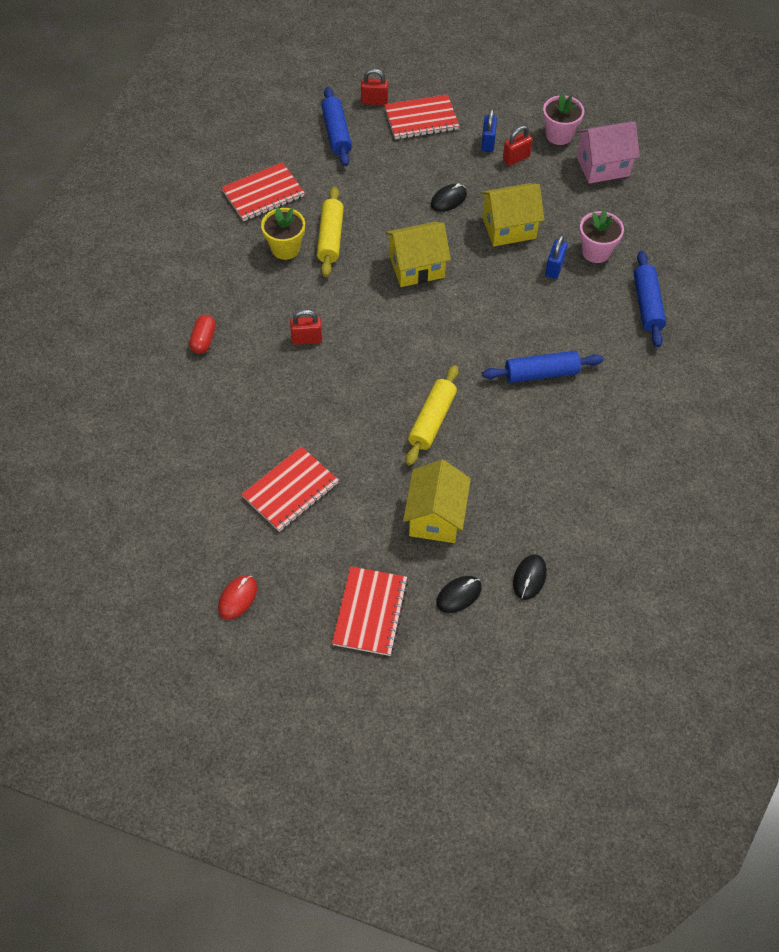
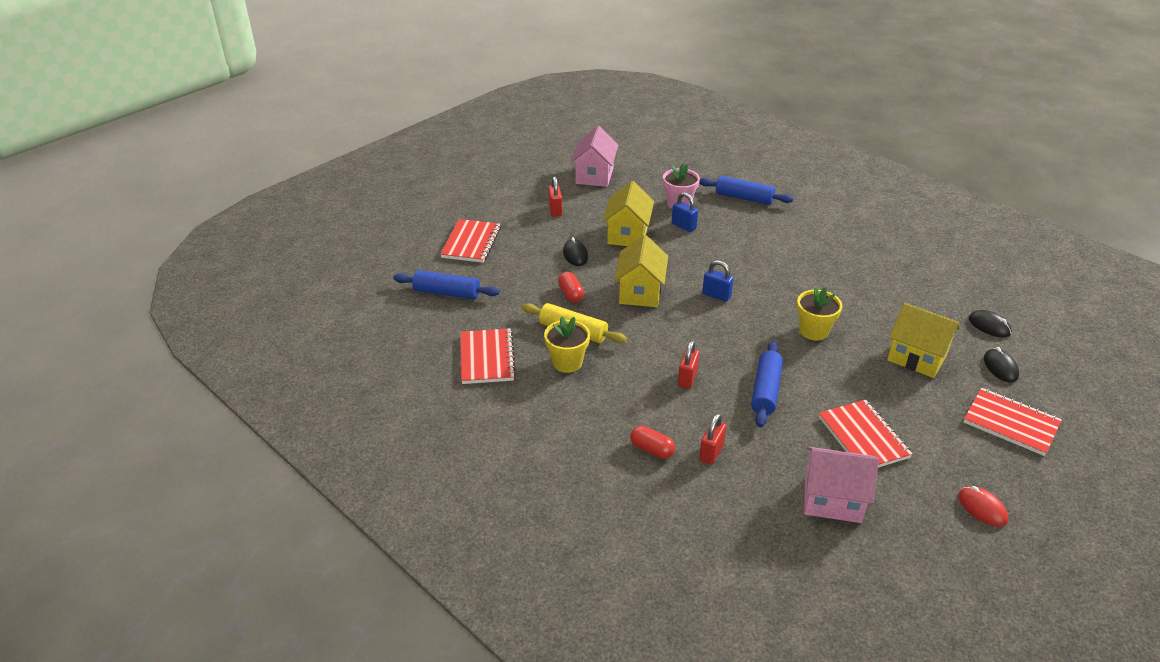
camera: 65 degrees left, 20 degrees down
red padlock [361,69,388,105] -> red padlock moved to [699,413,726,465]
yellow rolling pin [406,365,459,466] -> yellow flower pot [797,287,842,341]
blue padlock [481,108,497,152] -> blue padlock moved to [702,260,734,302]
blue rolling pin [482,351,603,383] -> blue rolling pin moved to [751,341,783,427]
pink flower pot [543,93,584,145] -> none
none -> red capsule [558,272,584,303]
none -> pink house [804,447,879,523]

